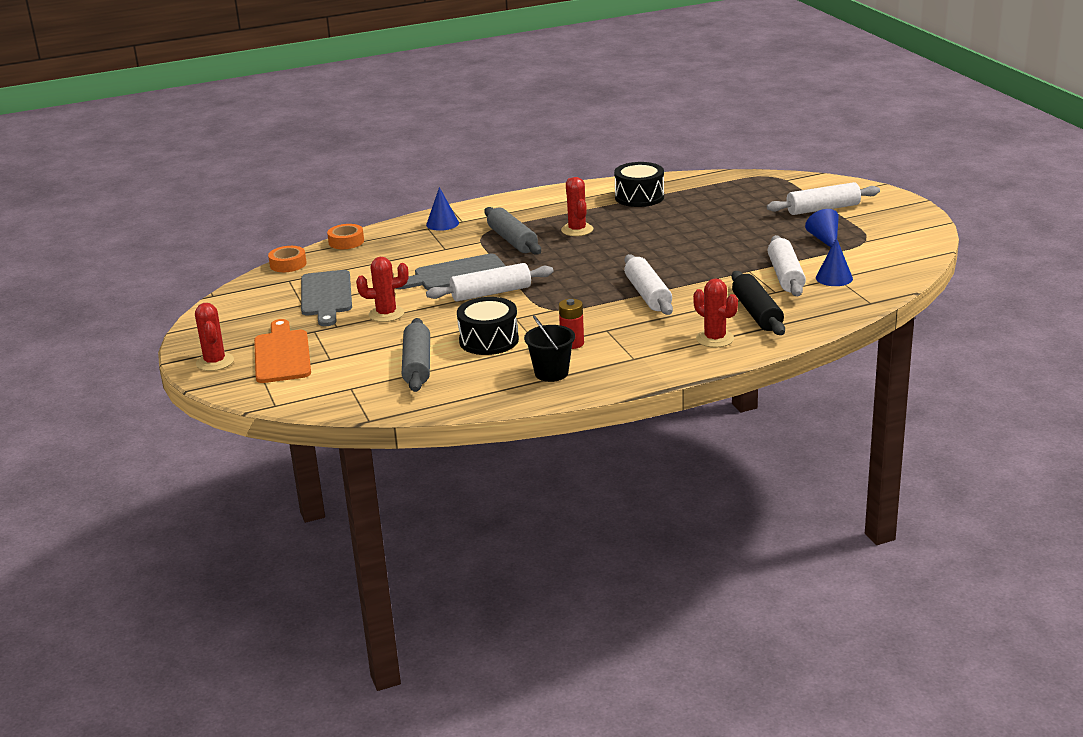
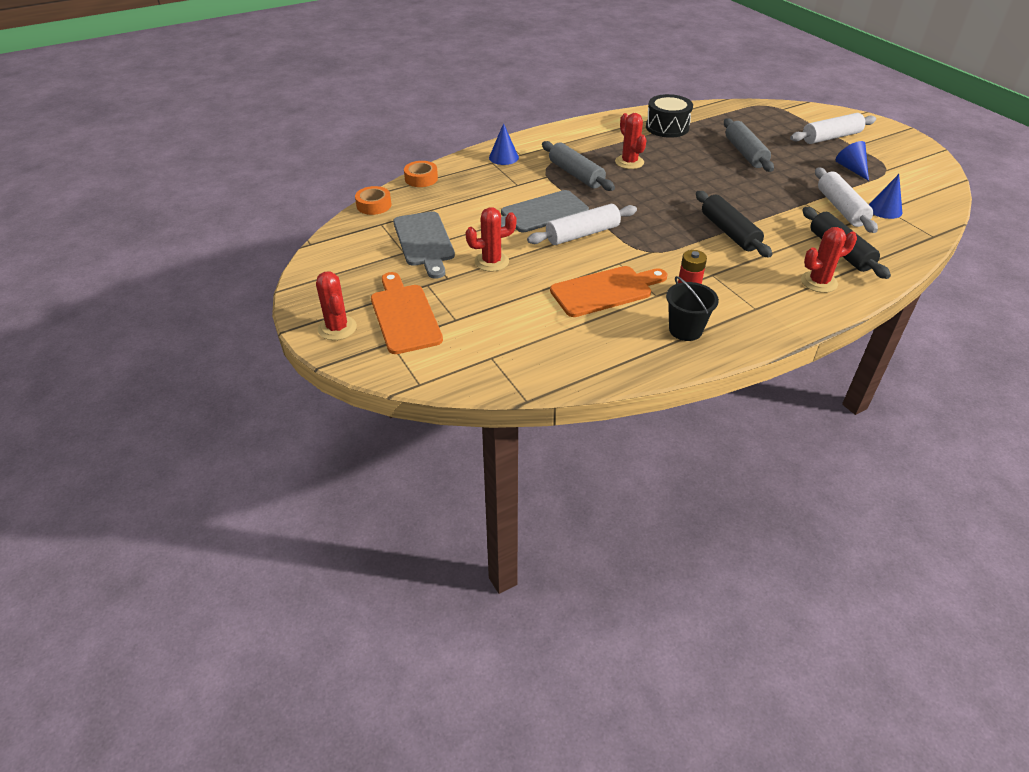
camera: 10 degrees left, 15 degrees up
grey rolling pin [402,318,430,392] -> grey rolling pin moved to [724,118,774,172]
black drum [457,297,519,355] -> orange cutting board [550,266,667,317]
white rolling pin [624,254,673,315] -> black rolling pin [696,191,772,258]
red cactus [693,278,738,348] -> red cactus turned 60 degrees counterclockwise [801,227,857,293]

